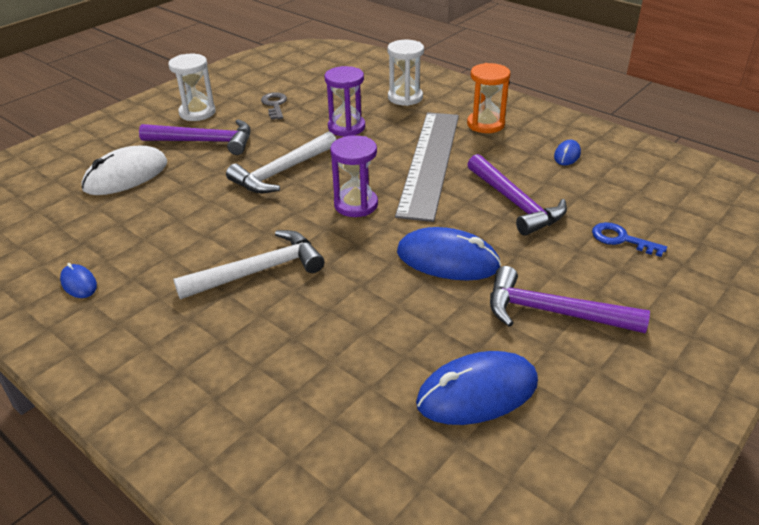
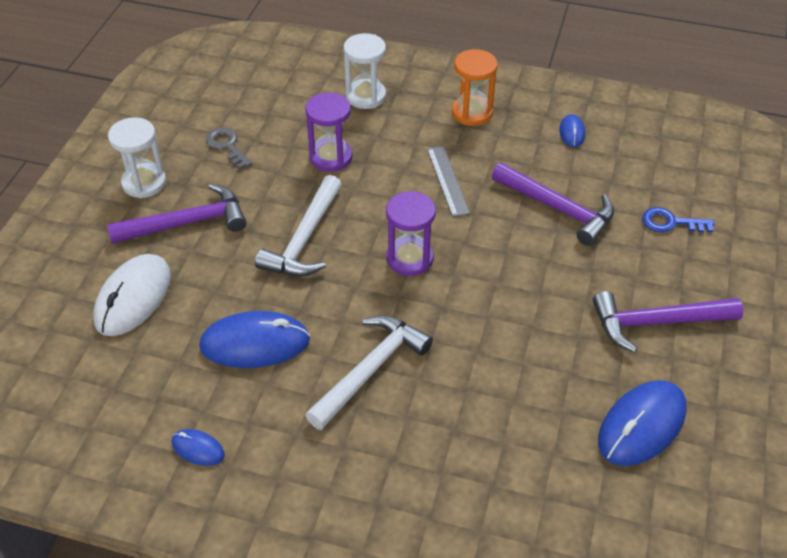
camera: 25 degrees left, 10 degrees up
grey ruler [395,112,459,222] -> grey ruler [427,146,470,217], size x0.46
blue mouse [397,227,501,281] -> blue mouse moved to [199,311,310,368]

